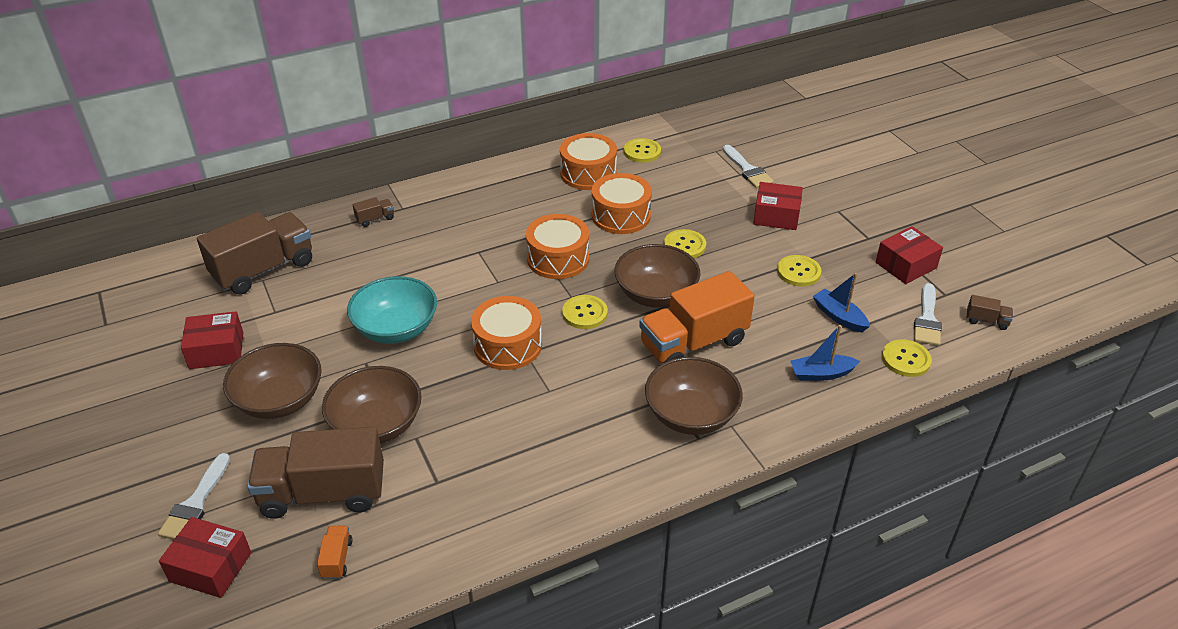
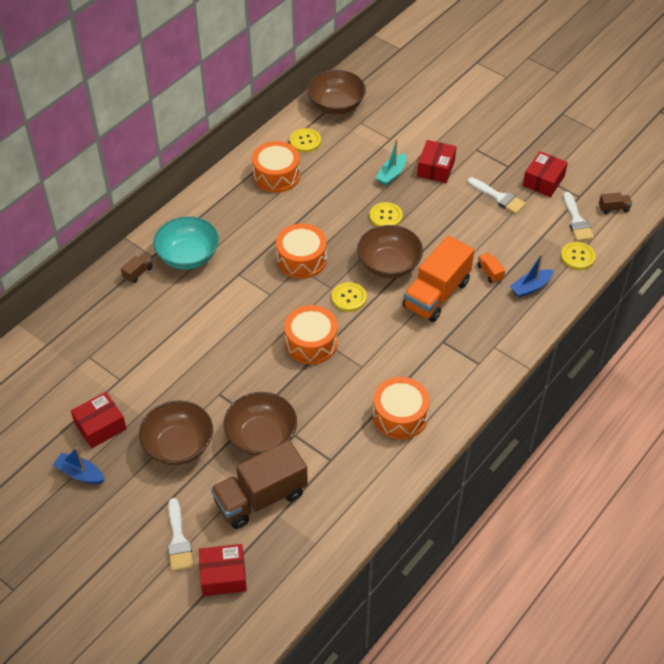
camera: 25 degrees left, 10 degrees up
brown truck [197,212,312,295] -> none
orange truck [317,526,352,579] -> orange truck moved to [477,253,505,283]
turquoise bowl [347,276,437,344] -> turquoise bowl moved to [153,216,219,270]
orange drum [592,173,652,234] -> orange drum moved to [373,377,430,439]
brown bowl [645,357,743,435] -> brown bowl moved to [307,70,366,115]
white brush [723,145,774,188] -> white brush moved to [468,177,526,214]
red box [753,182,803,230] -> red box turned 60 degrees counterclockwise [417,140,456,183]
yellow button [777,255,822,286] -> none
blue boat [813,273,870,332] -> blue boat moved to [53,447,105,484]
none -> turquoise boat [376,139,407,186]

